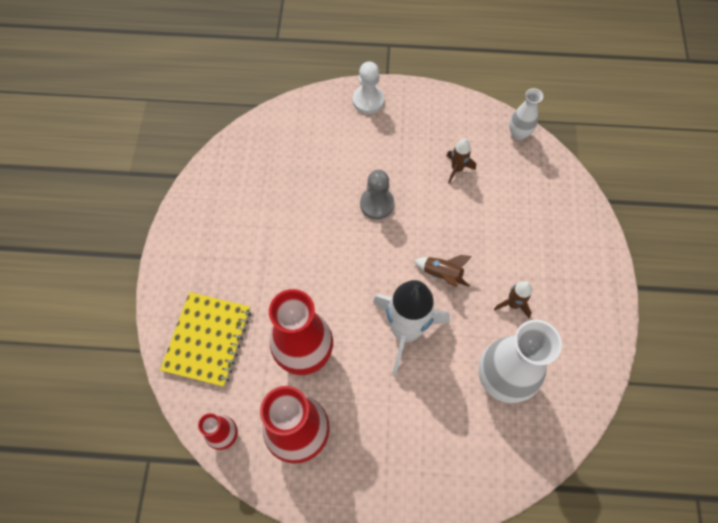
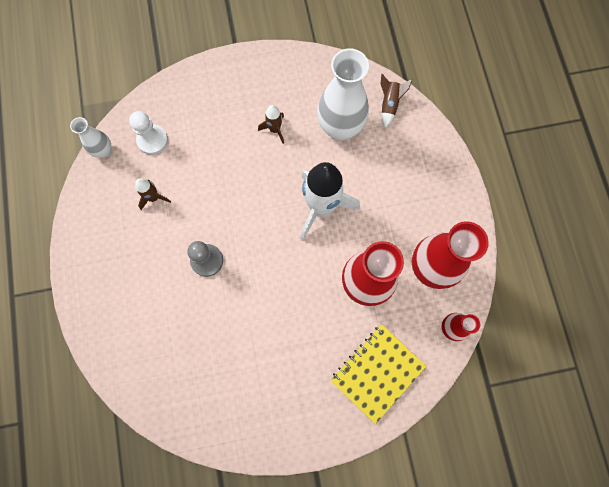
camera: 105 degrees left, 10 degrees up
yellow notebook [160,292,251,387] -> yellow notebook turned 45 degrees counterclockwise [331,325,426,424]
white pawn [353,61,384,114] -> white pawn moved to [129,111,168,155]
brown rocket [414,255,472,287] -> brown rocket moved to [380,74,412,128]

